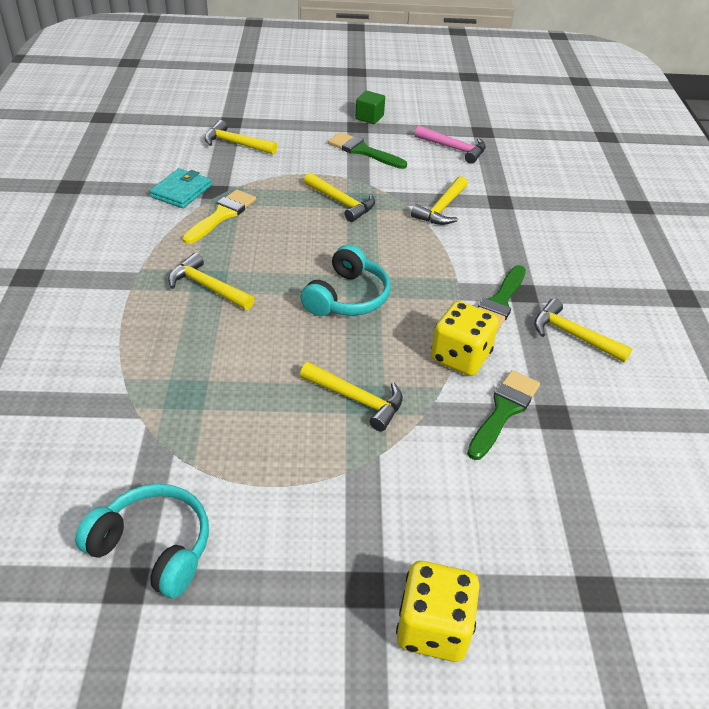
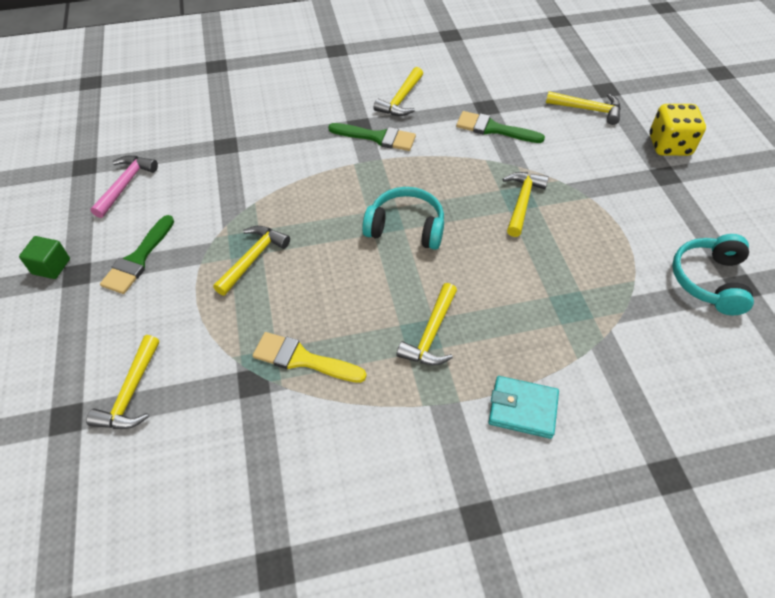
camera: 100 degrees left, 10 degrees up
turquoise wallet [150,168,211,208] -> turquoise wallet moved to [489,376,559,439]
yellow hammer [411,176,468,225] -> yellow hammer moved to [546,91,621,125]
yellow dice [431,301,499,376] -> none

